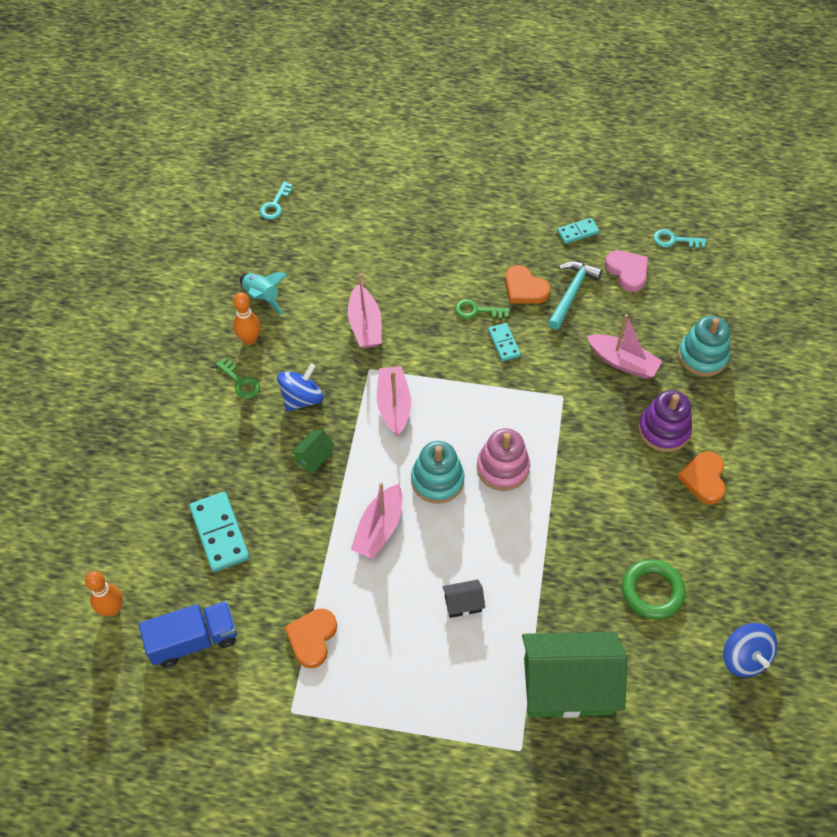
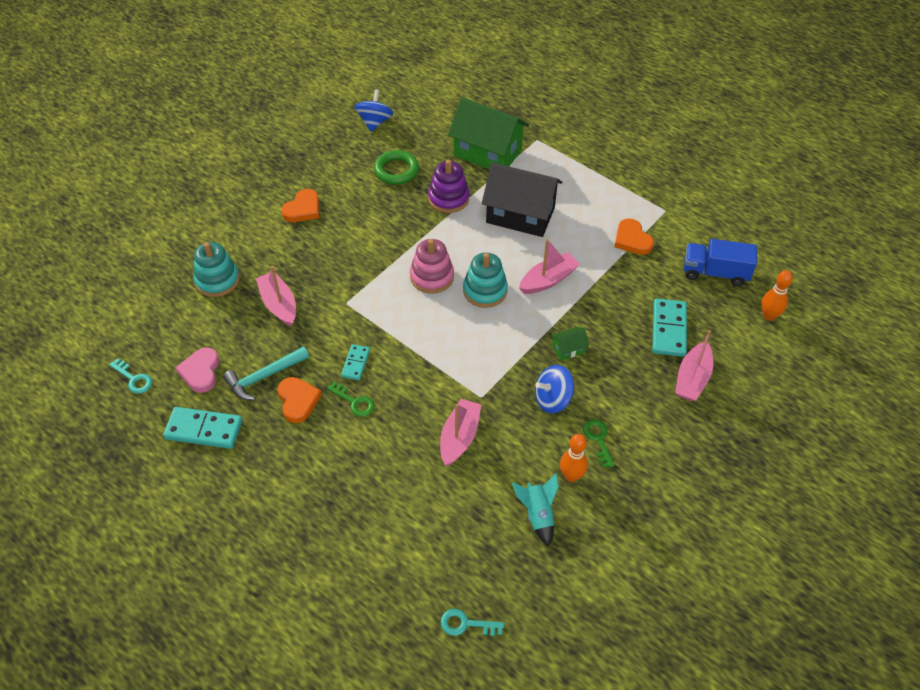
camera: 150 degrees left, 5 degrees down
turquoise key [260,181,293,220] -> turquoise key turned 135 degrees counterclockwise [440,609,504,636]
orange heart [285,608,337,668] -> orange heart turned 105 degrees clockwise [614,219,654,255]
pink boat [377,366,411,436] -> pink boat moved to [675,330,713,401]
black house [442,580,485,618] -> black house [482,163,562,237], size x2.43
turquoise domino [557,218,599,244] -> turquoise domino [163,407,242,449], size x1.72
purple stacking toy [638,390,692,452] -> purple stacking toy moved to [428,160,469,213]

